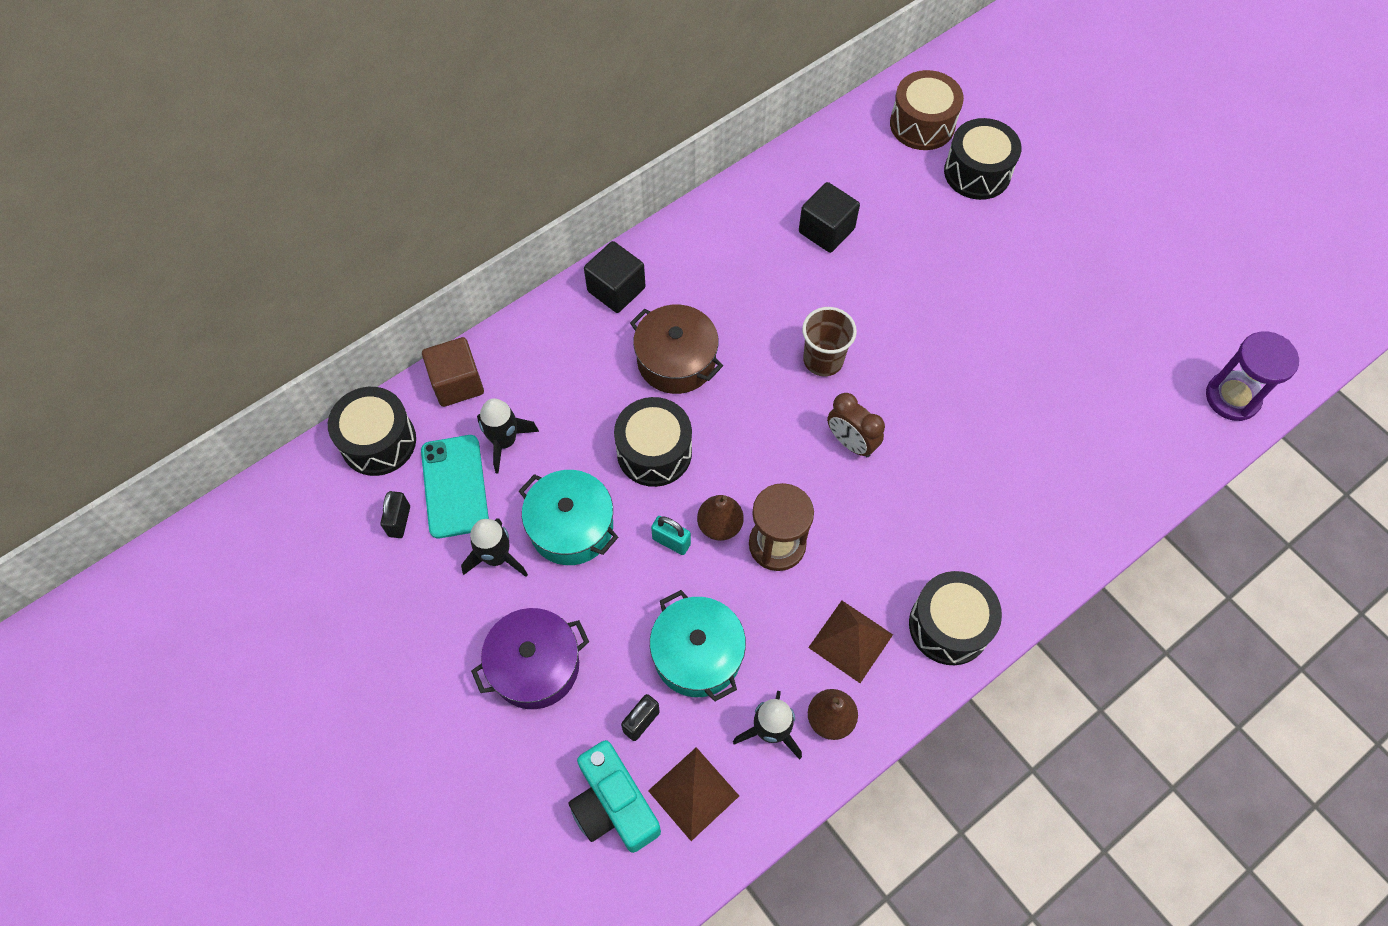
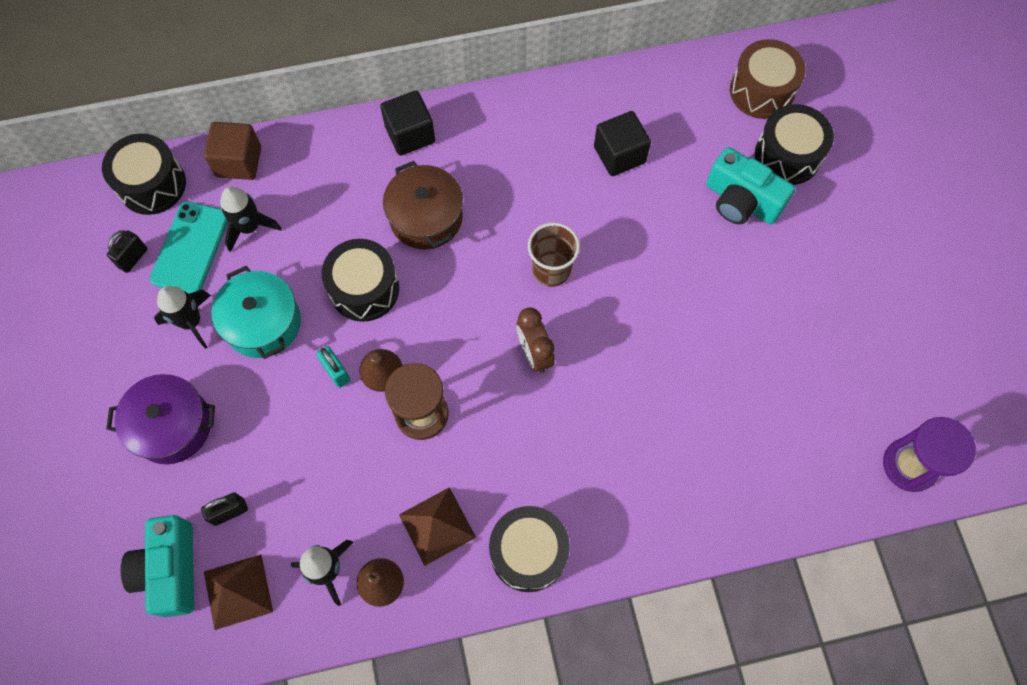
camera: 25 degrees right, 5 degrees up
turquoise pot [650,590,746,701] -> none
none -> turquoise camera [706,147,795,224]

